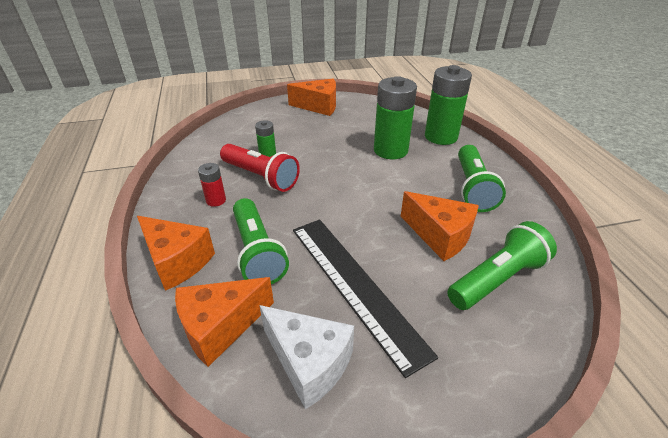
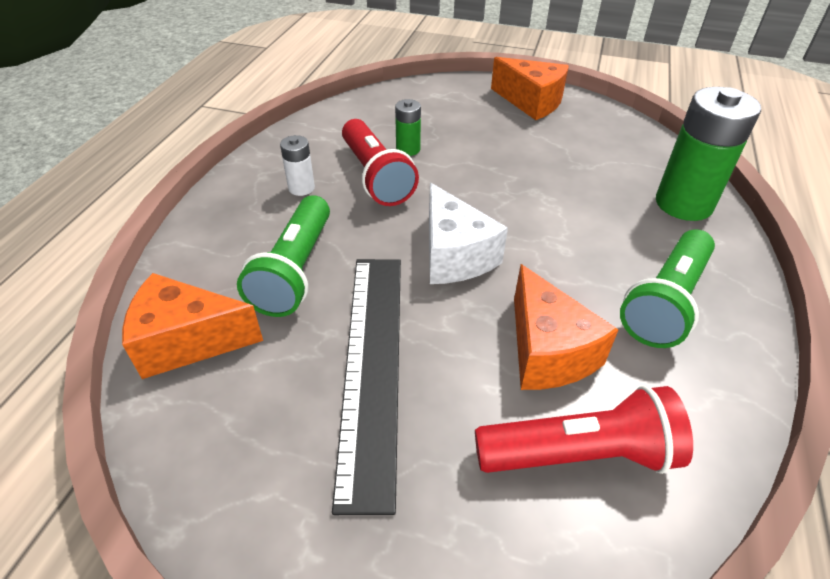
camera: 30 degrees right, 5 degrees up
orange cheese [137,216,215,291] -> none
red battery [198,163,226,207] -> white battery [280,135,315,196]
white cheese [259,305,354,409] -> white cheese moved to [429,183,508,284]
green battery [374,76,417,159] -> none
green flashlight [447,221,557,310] -> red flashlight [475,385,693,474]

